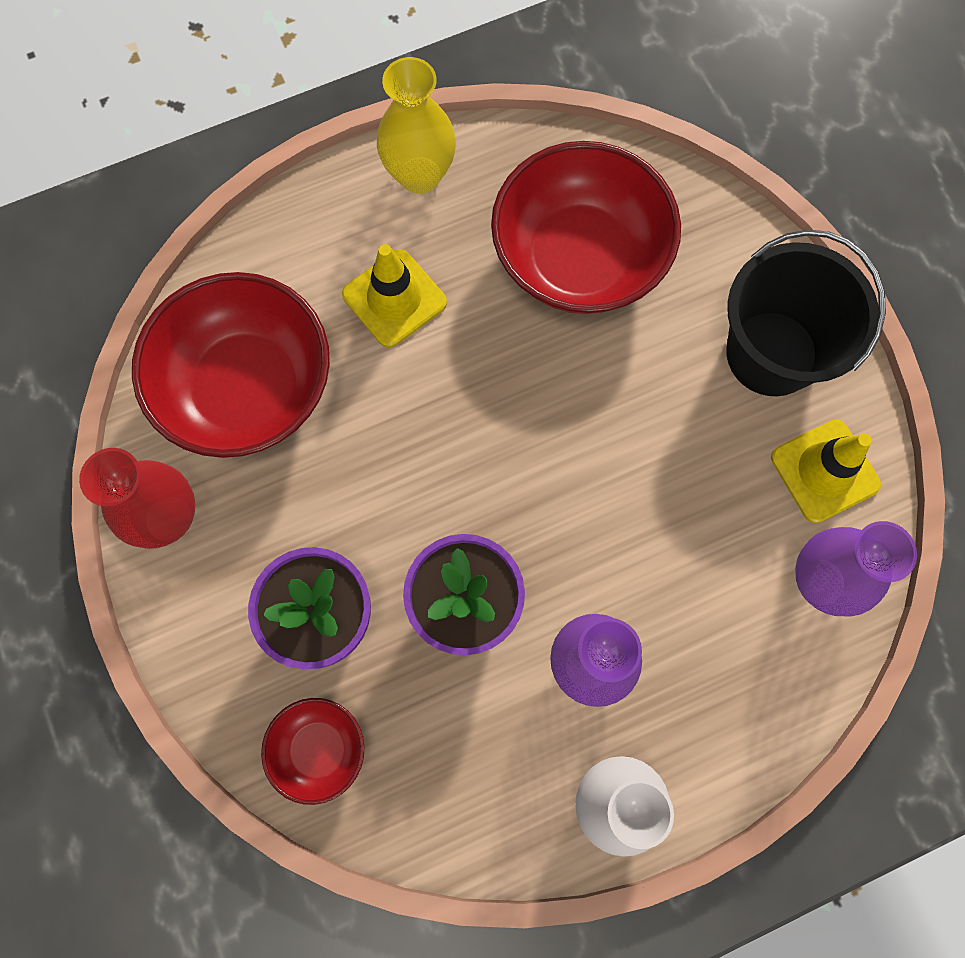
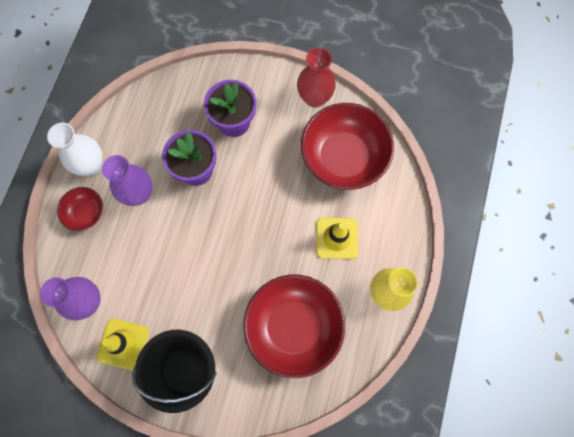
camera: 130 degrees right, 0 degrees up
red bowl [261,698,365,805] -> red bowl moved to [57,187,103,231]

